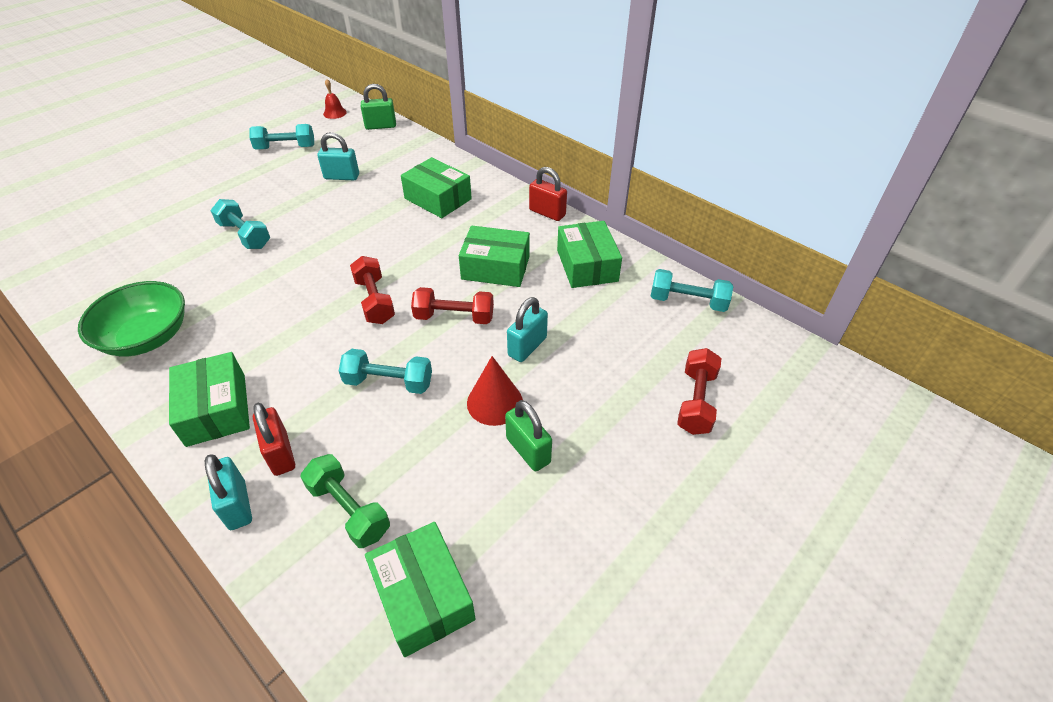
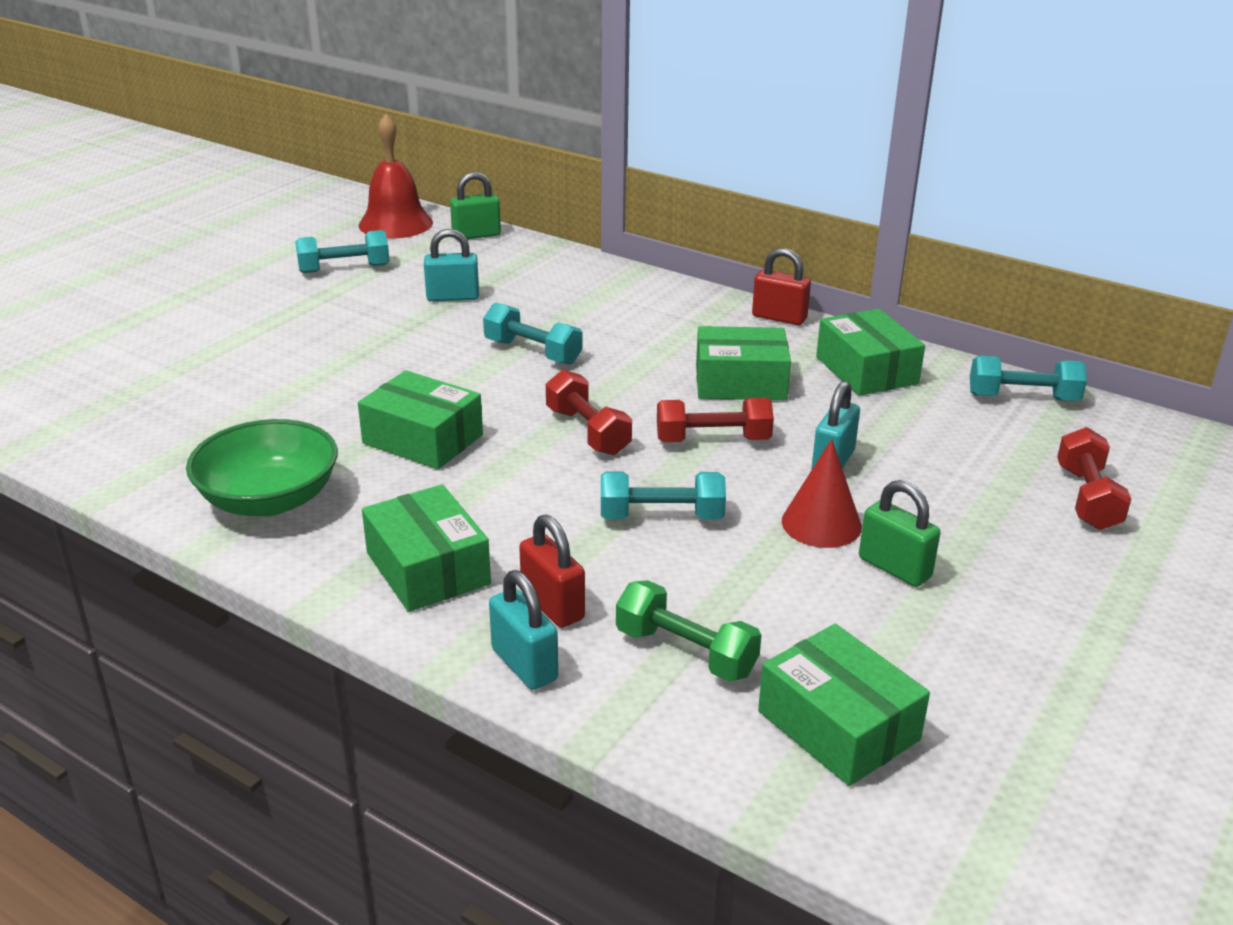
camera: 10 degrees left, 15 degrees down
turquoise dumbbell [210,199,270,249] -> turquoise dumbbell moved to [483,303,583,365]
red bell [323,79,347,119] -> red bell [359,114,433,238], size x2.08
green box [401,157,472,218] -> green box moved to [358,370,483,469]

